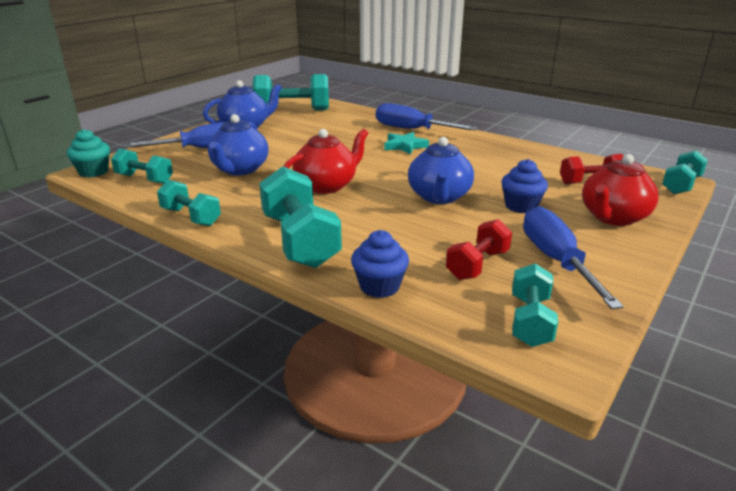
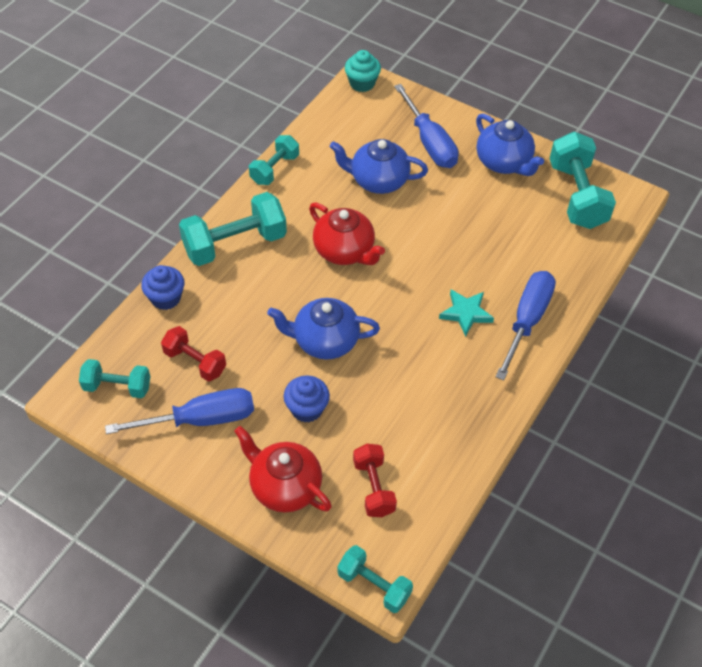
camera: 85 degrees right, 25 degrees up
turquoise dumbbell [111,148,173,184] -> none

